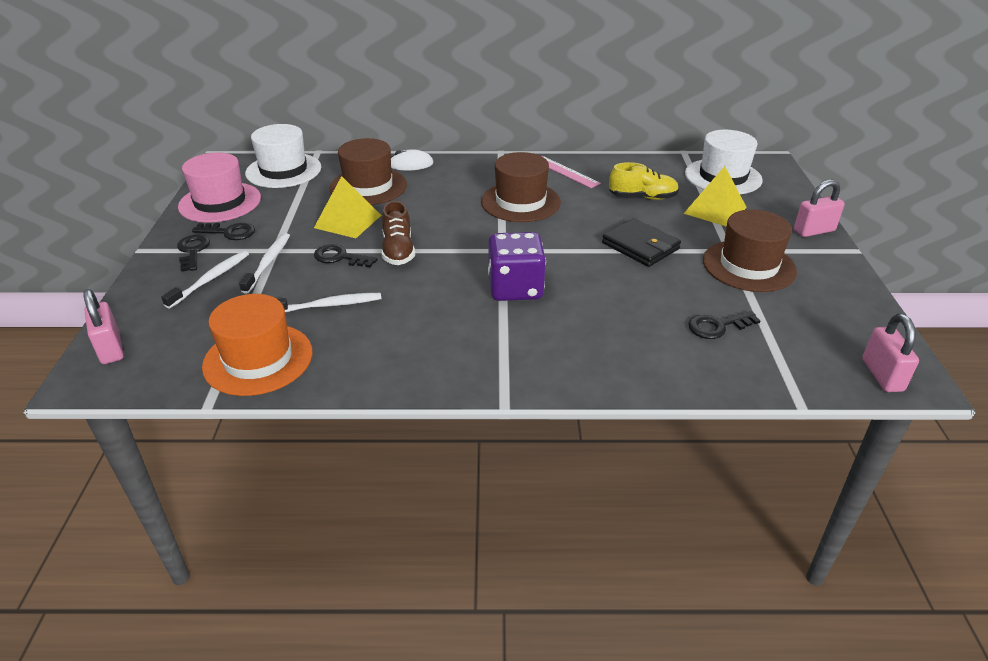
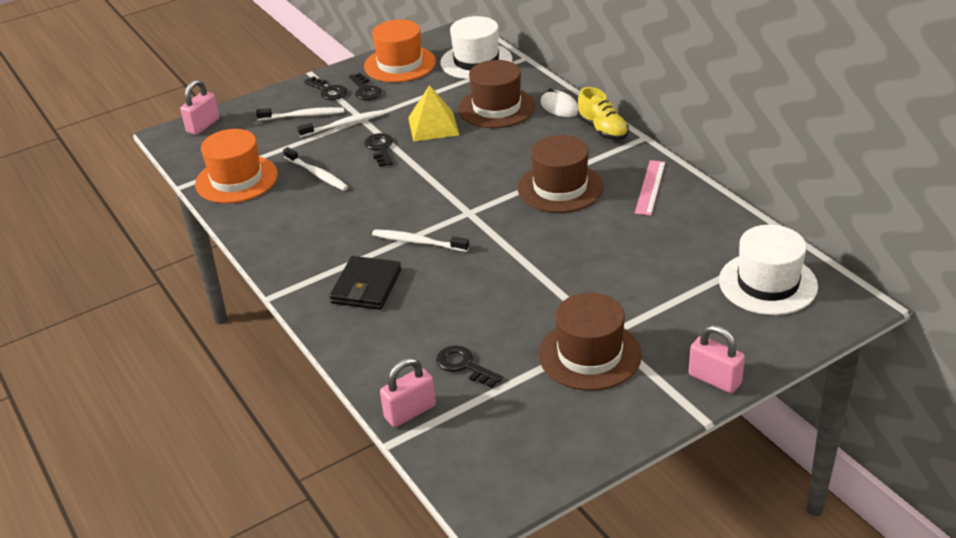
camera: 60 degrees right, 0 degrees up
black key [177,234,210,272] -> black key turned 90 degrees clockwise [304,76,347,100]
pink hat [178,152,261,223] -> orange hat [364,19,436,82]
brown shoe [381,201,415,265] -> none
purple dice [488,232,546,301] -> white toothbrush [372,229,469,252]
black wallet [602,218,681,267] -> black wallet moved to [329,256,401,310]
yellow shoe [609,162,679,200] -> yellow shoe moved to [578,87,629,140]
yellow pyramid [683,166,747,227] -> none
pink padlock [862,314,919,392] -> pink padlock moved to [380,358,436,427]

